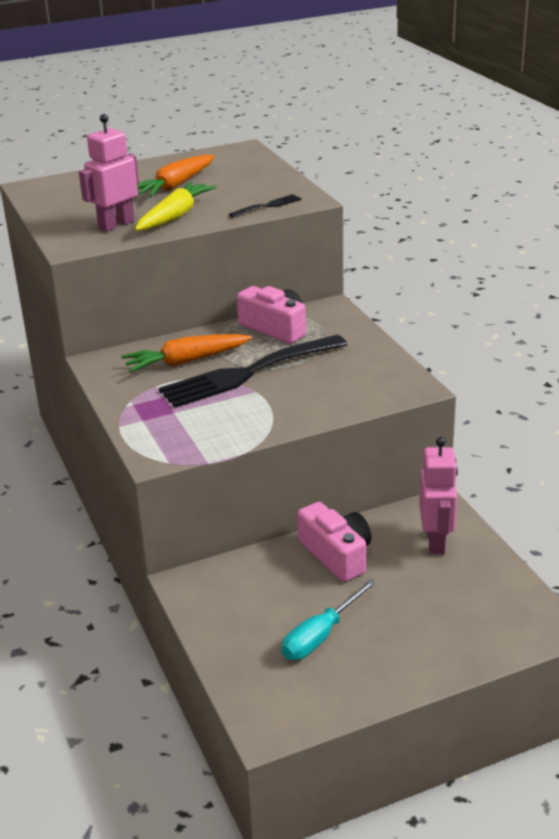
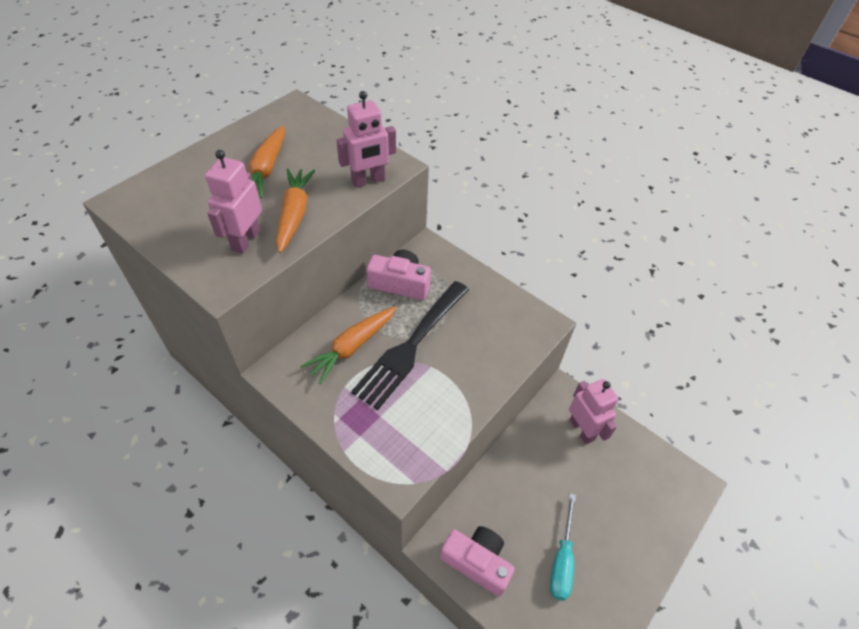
camera: 30 degrees left, 20 degrees up
yellow carrot [135,182,217,231] -> orange carrot [276,168,315,253]
black fork [229,194,302,218] -> pink robot [336,91,396,188]
pink camera [297,502,371,582] -> pink camera moved to [440,526,515,596]

